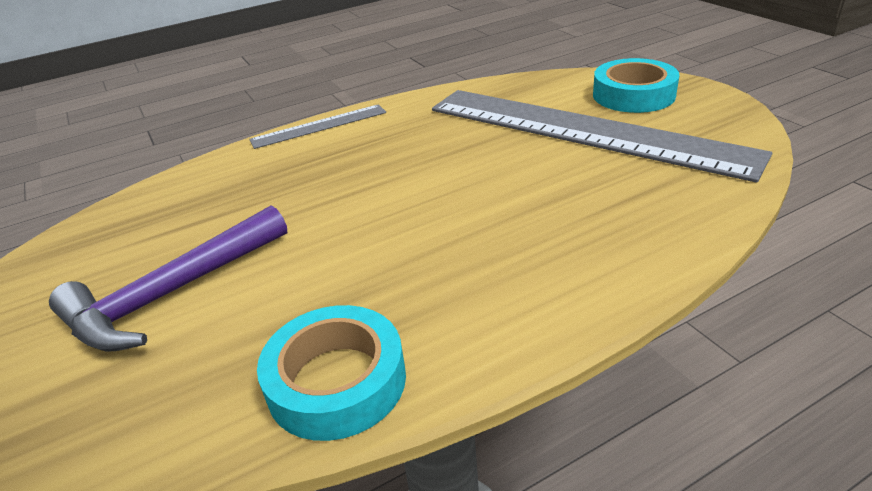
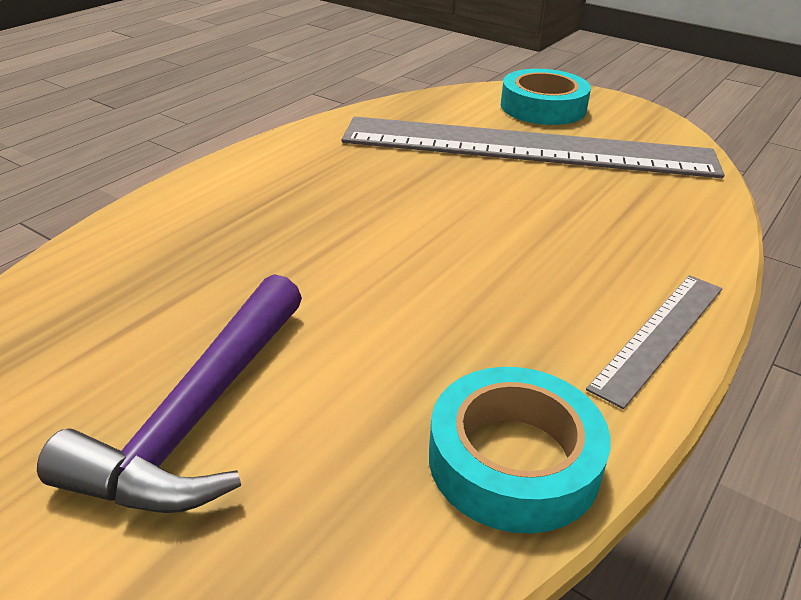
camera: 30 degrees left, 0 degrees up
grey ruler [249,104,386,149] -> grey ruler moved to [586,275,722,409]

